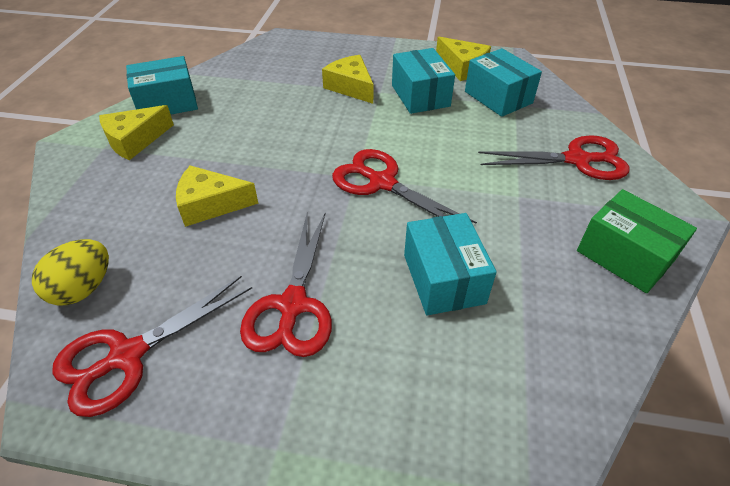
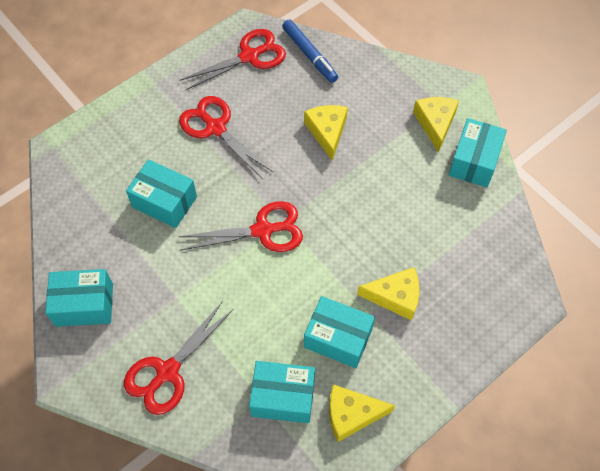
camera: 130 degrees right, 15 degrees up
yellow egg [32,239,109,306] -> blue marker [282,20,338,83]
red scissors [52,276,252,417] -> red scissors turned 60 degrees clockwise [180,29,286,90]
yellow cheese [176,165,258,227] -> yellow cheese turned 45 degrees counterclockwise [304,105,348,161]
green box [577,189,697,293] -> turquoise box [45,269,113,327]

